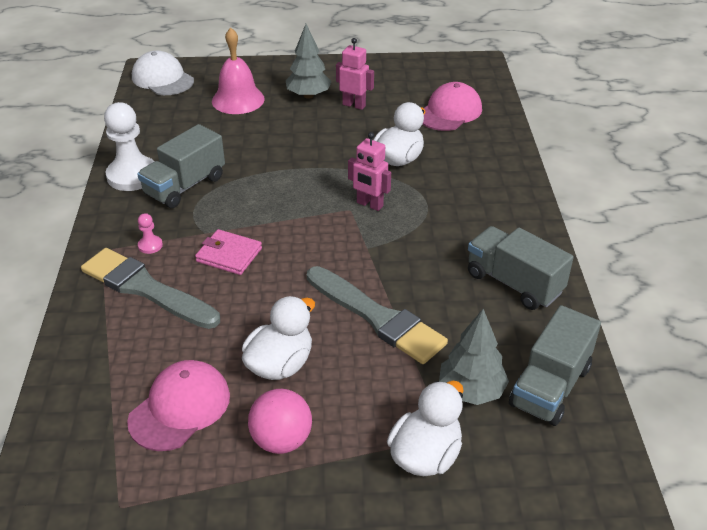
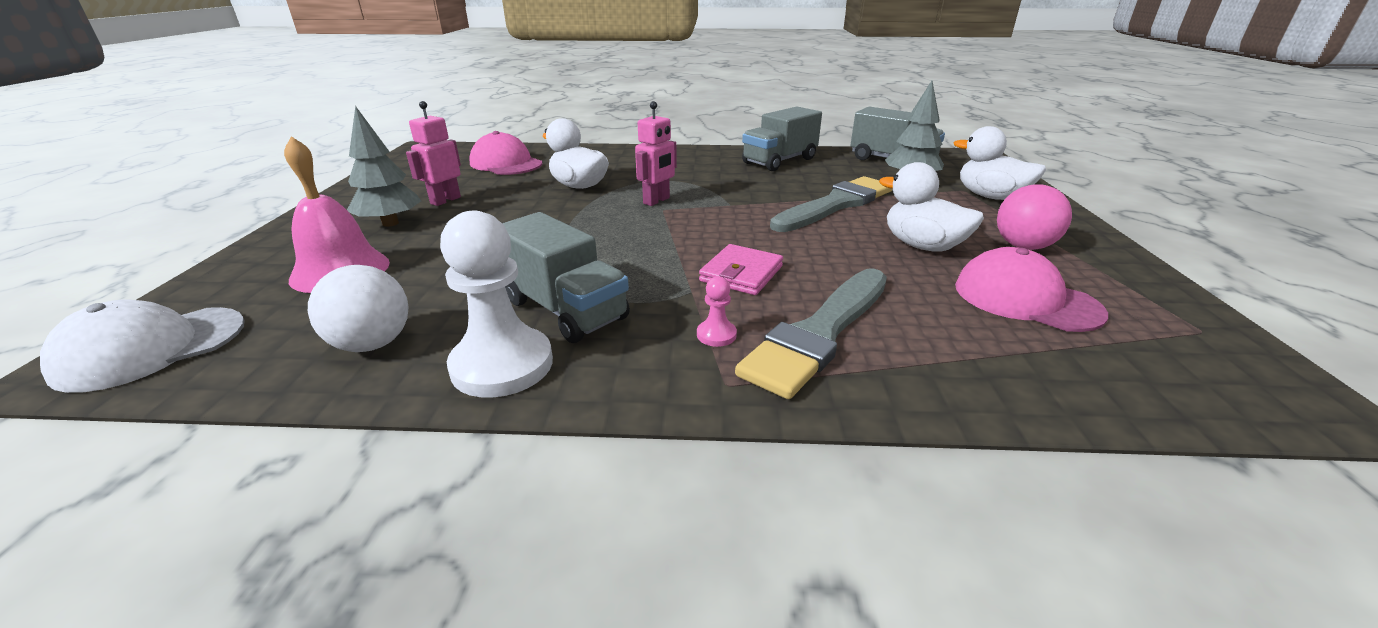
camera: 85 degrees left, 10 degrees down
none -> white ball [308,265,408,352]

